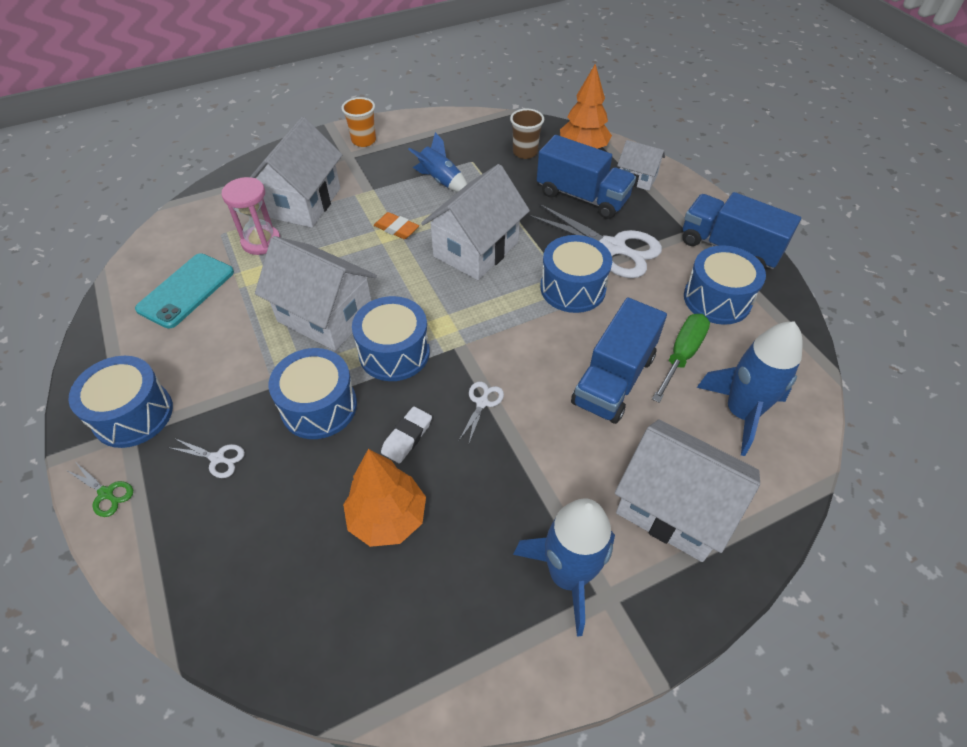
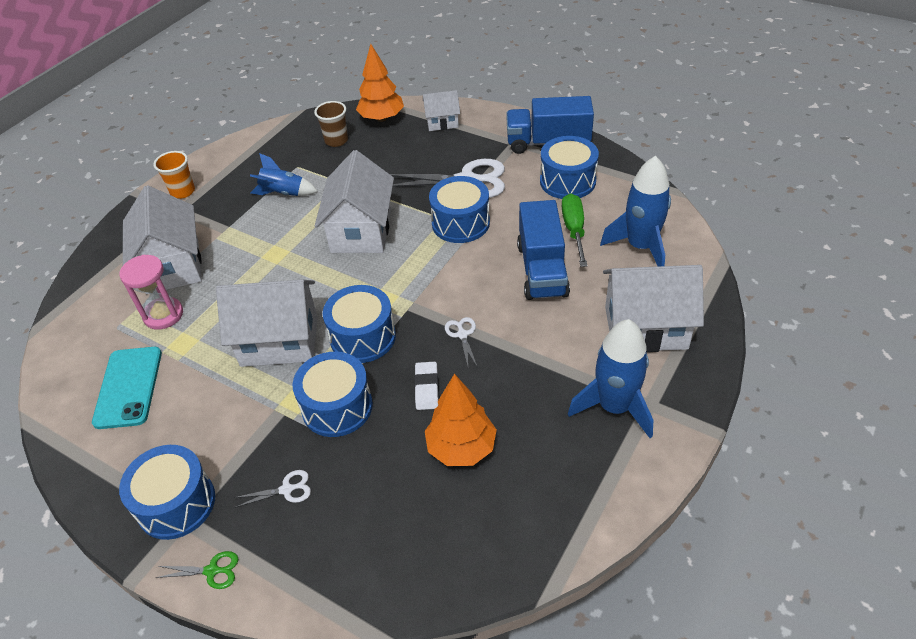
camera: 30 degrees left, 5 degrees down
orange eraser [374,212,419,239] -> none
blue truck [537,135,636,219] -> none

